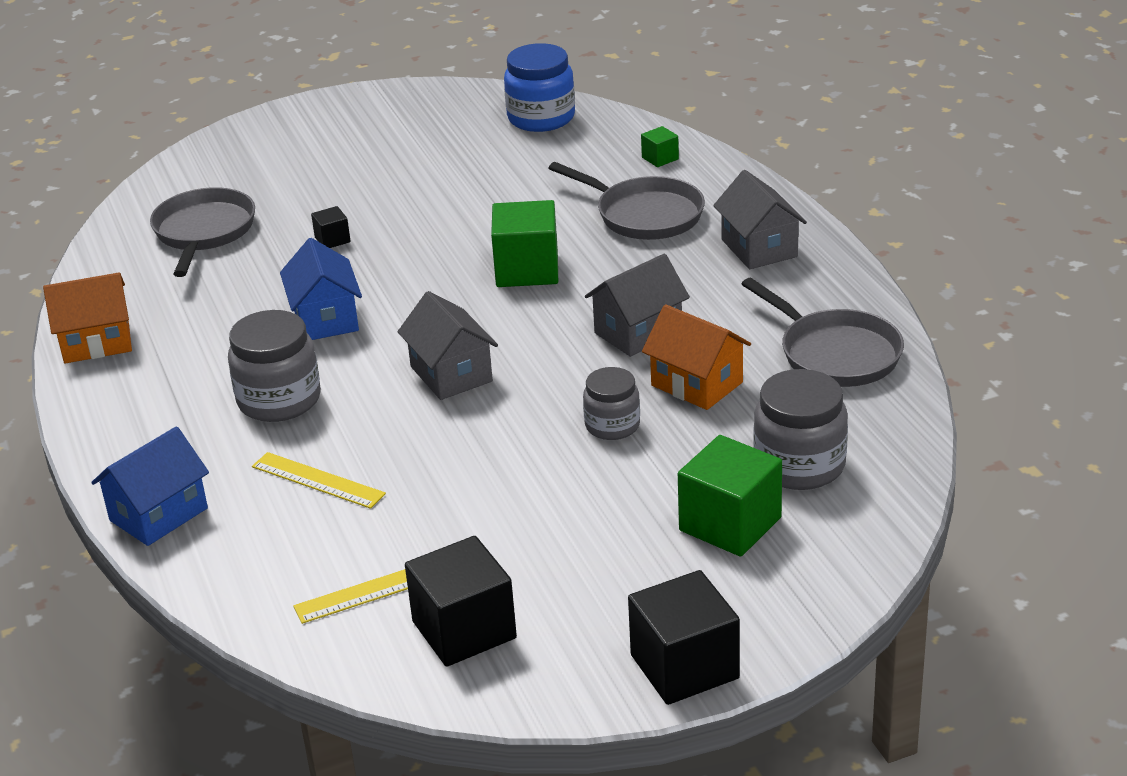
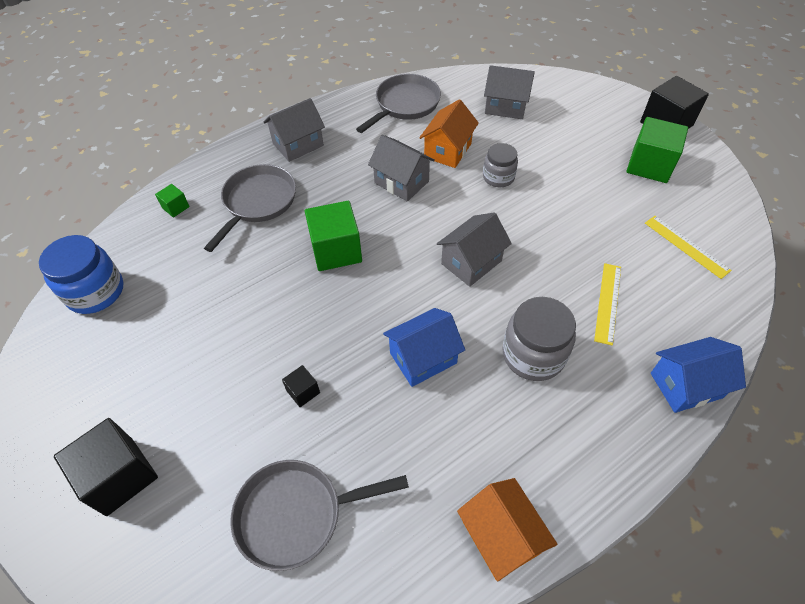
camera: 105 degrees left, 20 degrees up
blue house [91,426,209,546] -> blue house turned 45 degrees counterclockwise [651,337,746,413]
black cube [405,536,517,667] -> black cube moved to [54,418,158,516]
green cube [678,435,782,557] -> green cube moved to [626,117,688,183]
grey jar [753,369,848,490] -> grey house [484,65,535,119]

